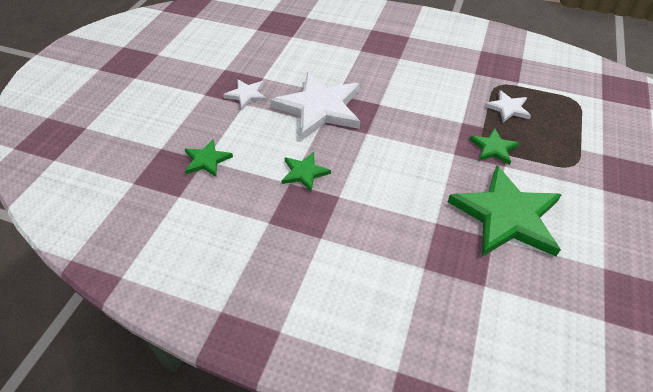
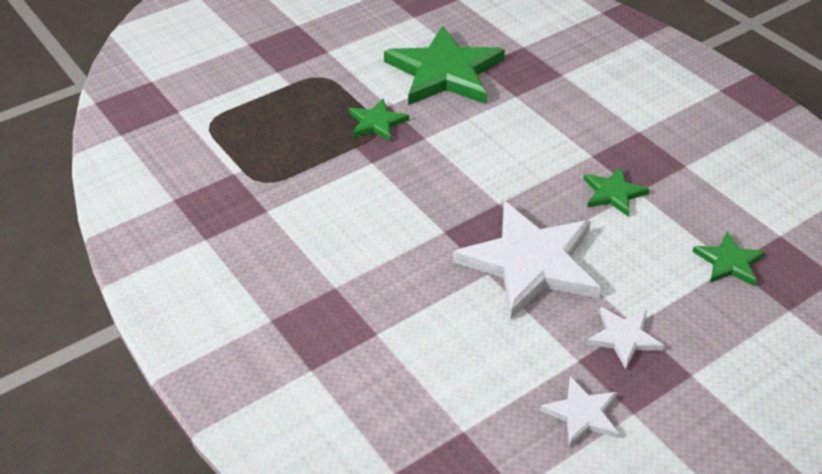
camera: 145 degrees left, 5 degrees down
white star [484,90,531,122] -> white star moved to [540,376,619,447]

